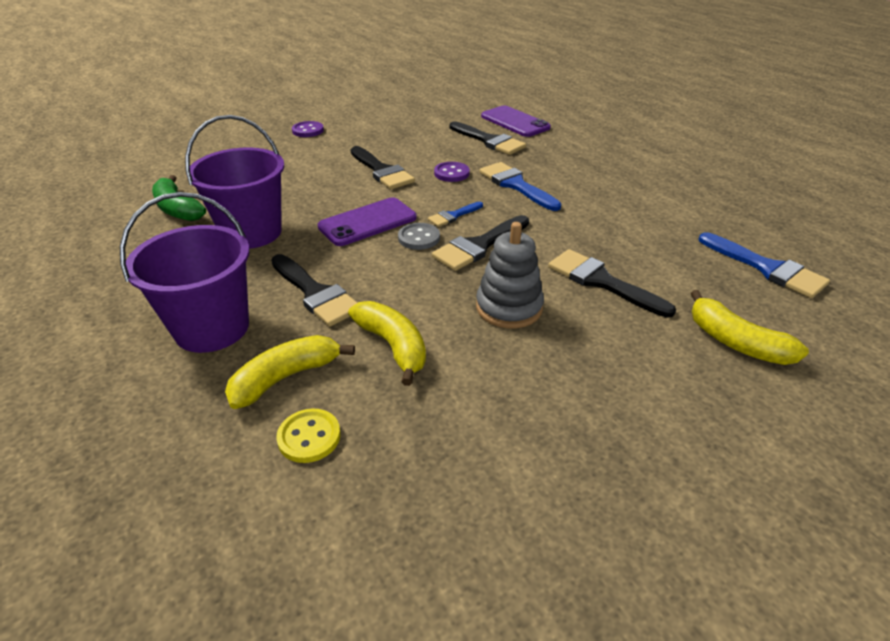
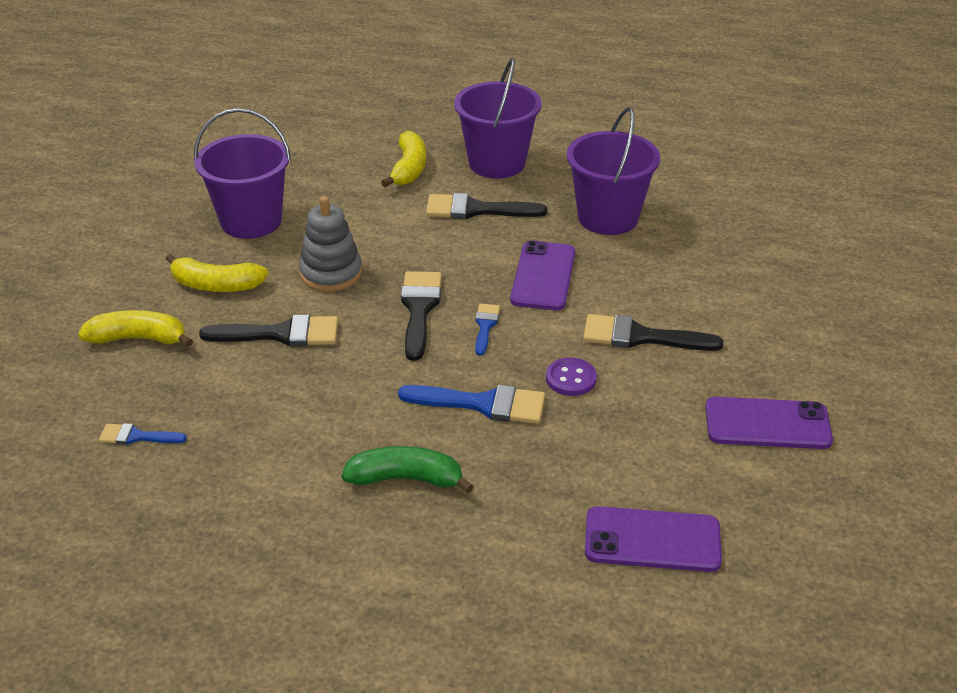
camera: 135 degrees right, 0 degrees up
green banana [152,175,206,221] -> green banana moved to [341,446,474,493]
yellow button [276,409,341,463] -> none
purple button [292,121,324,137] -> none
yellow banana [348,301,426,386] -> yellow banana moved to [166,254,268,292]
grey button [398,223,440,250] -> none
black brush [450,121,526,155] -> none
blue brush [699,232,830,298] -> blue brush [99,423,187,445], size x0.56
none -> purple bucket [194,108,291,239]
none -> purple phone [705,397,833,449]

